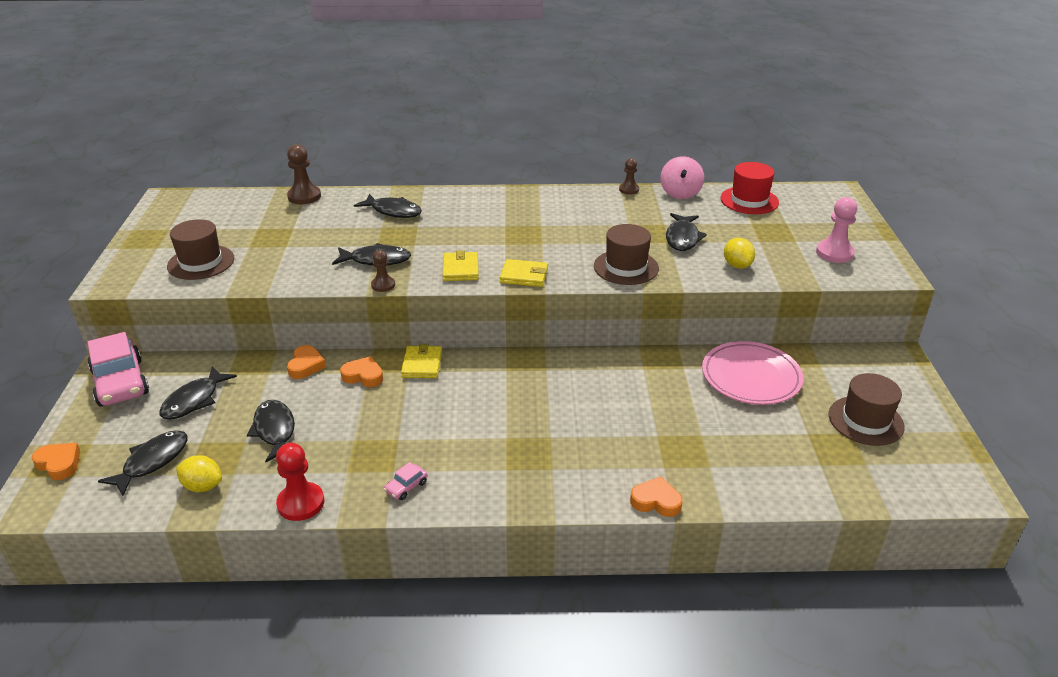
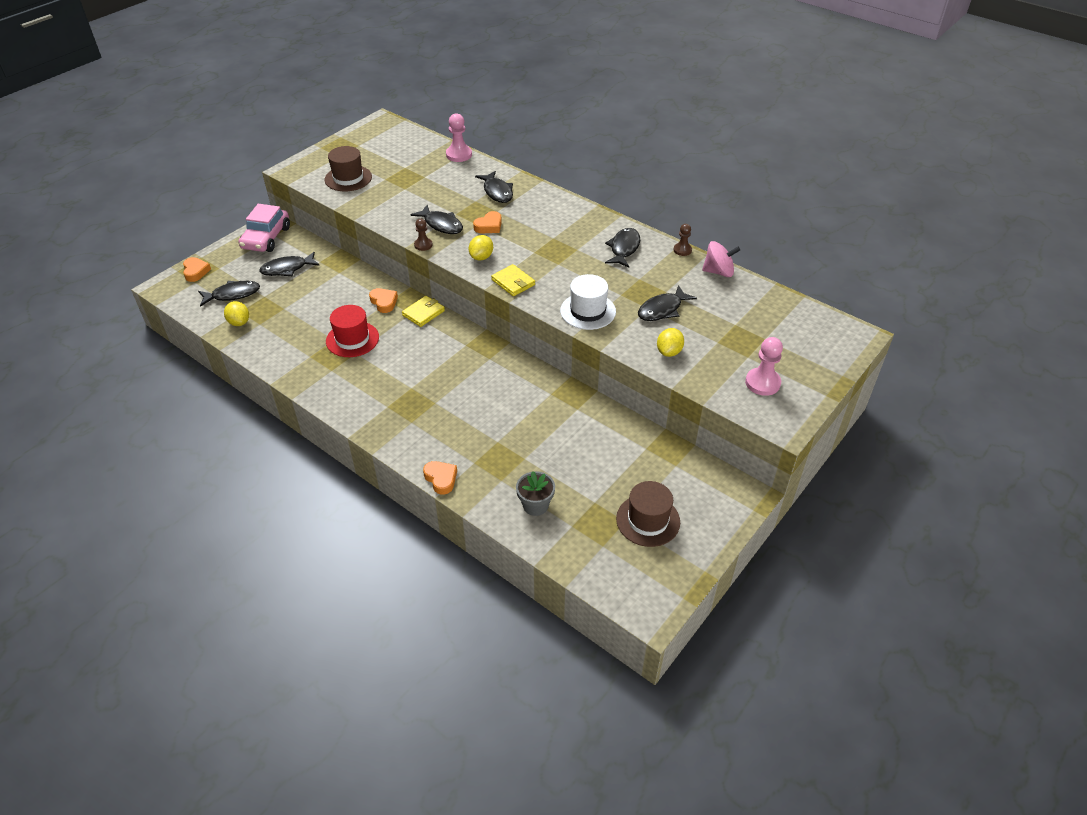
camera: 40 degrees right, 10 degrees up
black fish [247,400,295,462] -> black fish moved to [605,228,640,268]
red pawn [276,443,324,521] -> none
brown pawn [287,144,321,204] -> pink pawn [446,113,472,162]
orange heart [287,345,326,379] -> orange heart moved to [473,211,502,233]
pink car [384,462,428,500] -> none
yellow wallet [443,250,479,281] -> yellow lemon [469,235,493,260]
brown hat [594,224,659,285] -> white hat [560,274,616,330]
pink spinning top [660,156,704,199] -> pink spinning top turned 135 degrees counterclockwise [702,241,740,277]
pink plate [702,341,804,405] -> none
red hat [720,162,779,214] -> red hat moved to [326,305,379,357]
none -> grey flower pot [516,471,555,516]

